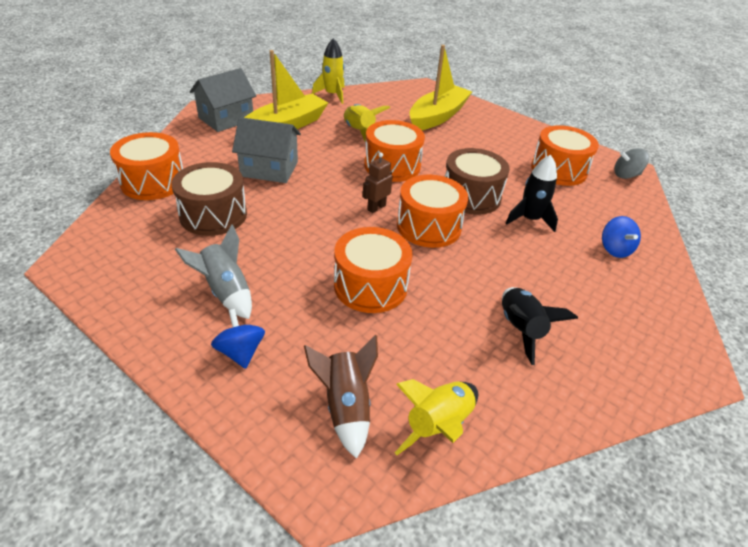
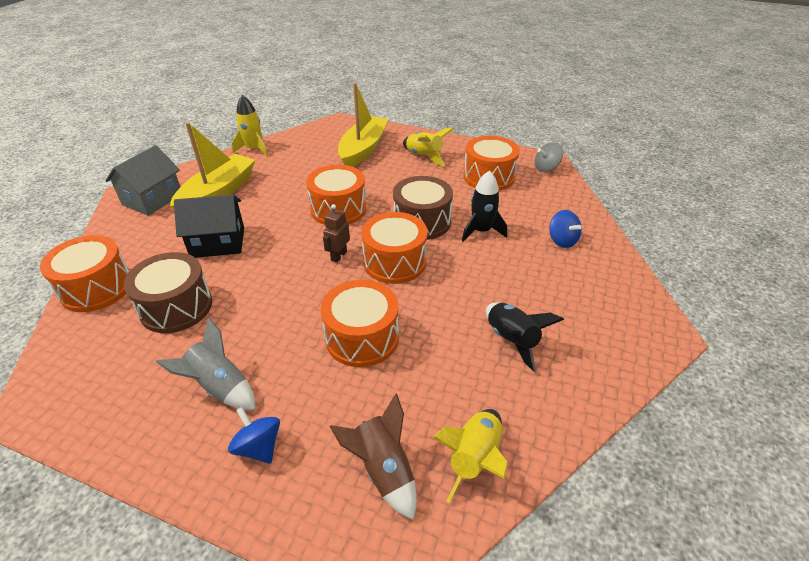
camera: 15 degrees left, 0 degrees up
grey house [232,117,301,183] -> black house [174,195,244,258]
yellow rocket [344,104,390,143] -> yellow rocket moved to [403,127,454,166]

